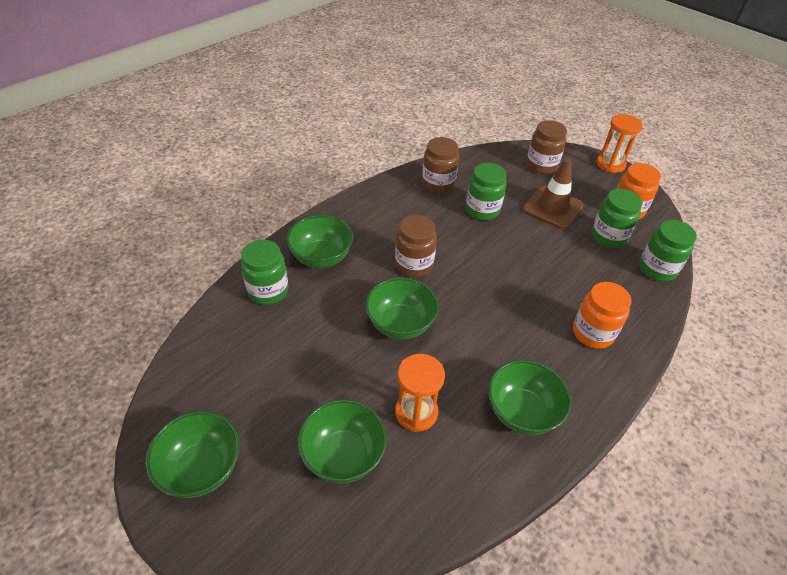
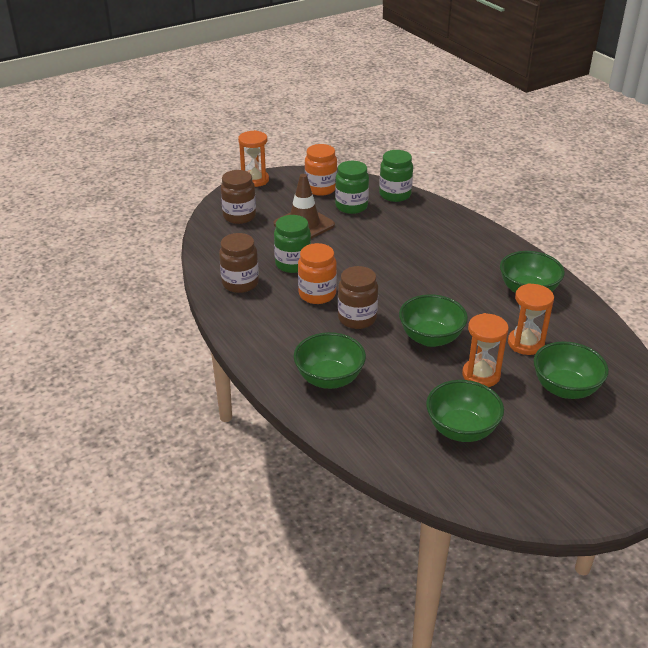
camera: 75 degrees left, 10 degrees down
green bowl [145,411,240,498] -> green bowl moved to [426,380,504,442]
green jar [241,240,289,305] -> none
orange jar [573,282,631,349] -> orange jar moved to [298,243,337,304]
none -> orange hourglass [462,313,509,387]

